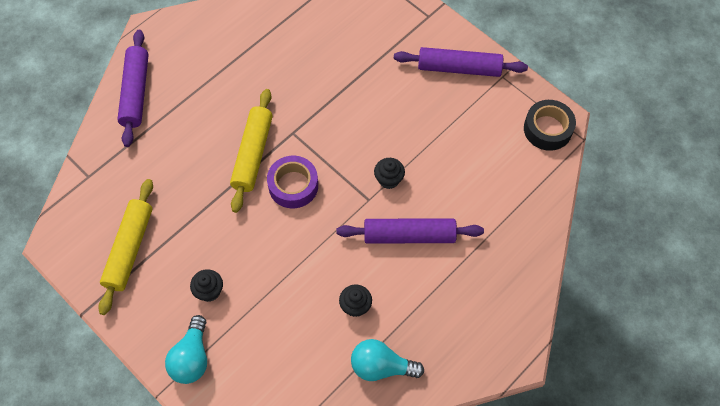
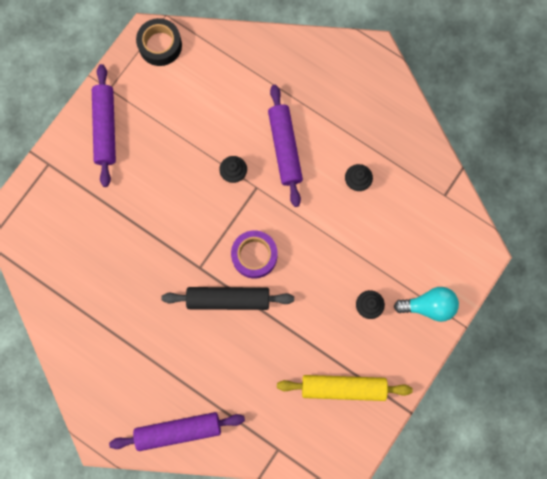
camera: 100 degrees left, 15 degrees up
yellow rolling pin [230,89,273,213] -> black rolling pin [161,287,294,310]
turquoise light bulb [351,339,424,381] -> none

